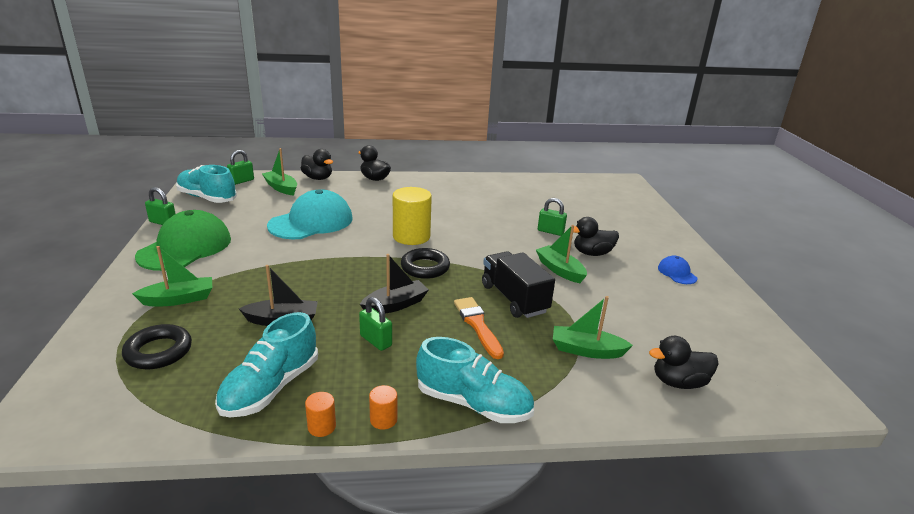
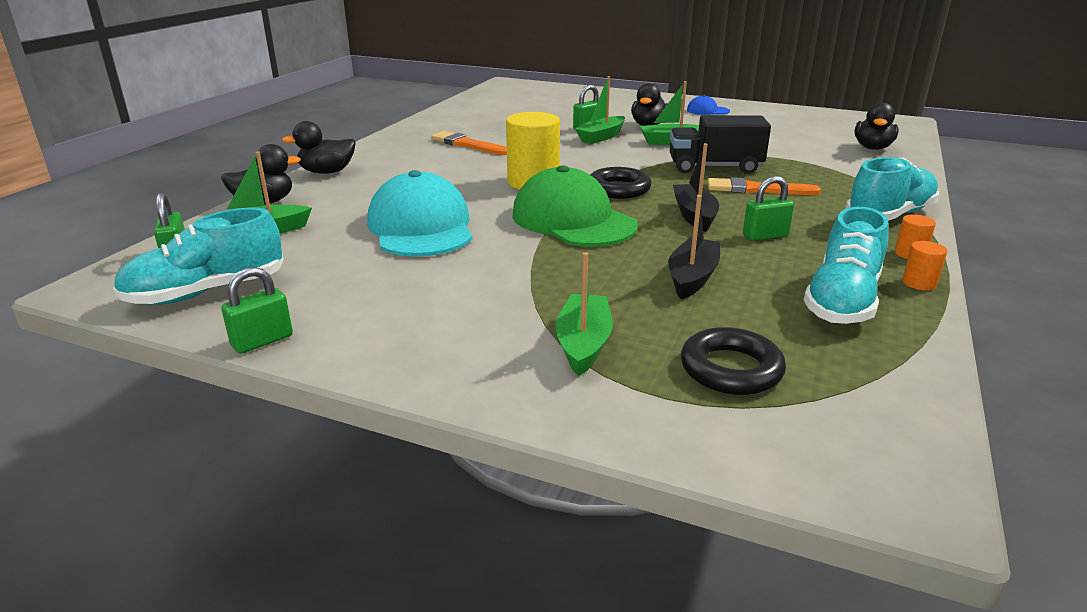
camera: 60 degrees left, 0 degrees up
green cap [135,210,231,271] -> green cap moved to [512,165,638,247]
turquoise shoe [215,312,318,417] -> turquoise shoe turned 60 degrees clockwise [803,207,888,324]
green boat [553,296,633,359] -> green boat moved to [575,76,625,144]
none -> orange brush [431,131,507,155]

